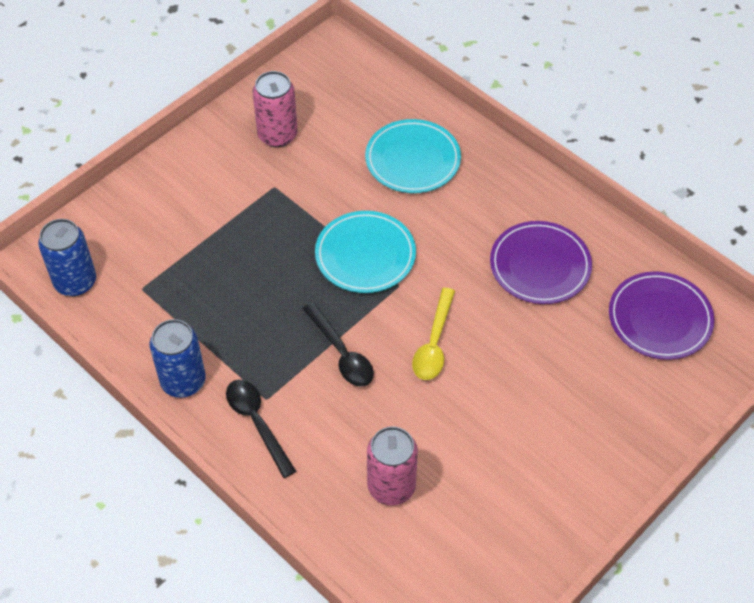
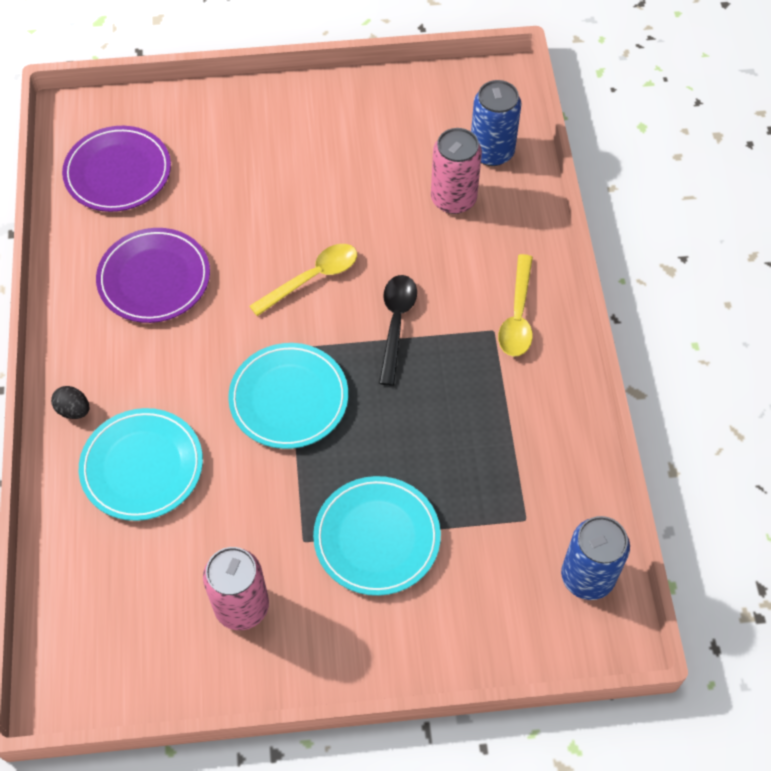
camera: 140 degrees left, 5 degrees up
blue can [150,319,206,398] -> blue can moved to [471,80,522,166]
black spoon [226,380,296,478] -> yellow spoon [498,254,533,356]
none -> black egg [51,386,89,419]
none -> turquoise plate [313,476,441,596]

